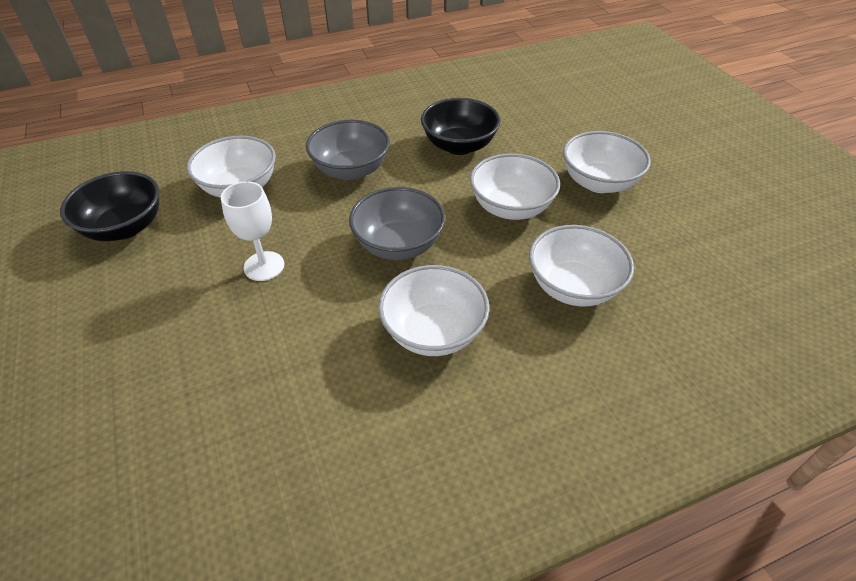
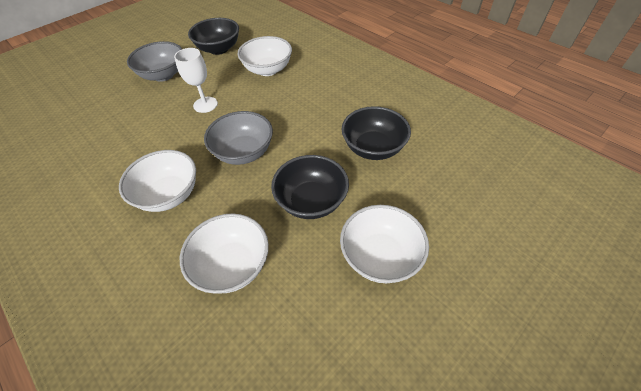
camera: 70 degrees right, 5 degrees up
grey bowl [306,120,390,180] -> grey bowl moved to [127,41,182,82]
white bowl [470,153,560,220] -> black bowl [271,155,349,219]

